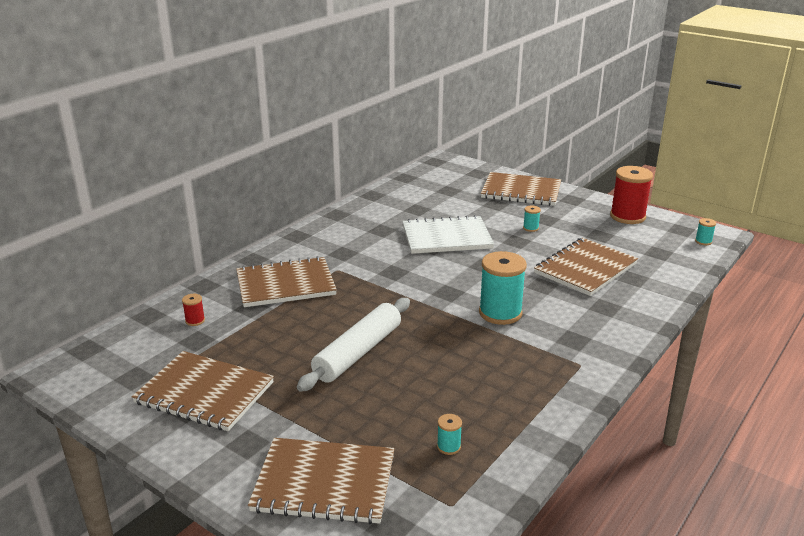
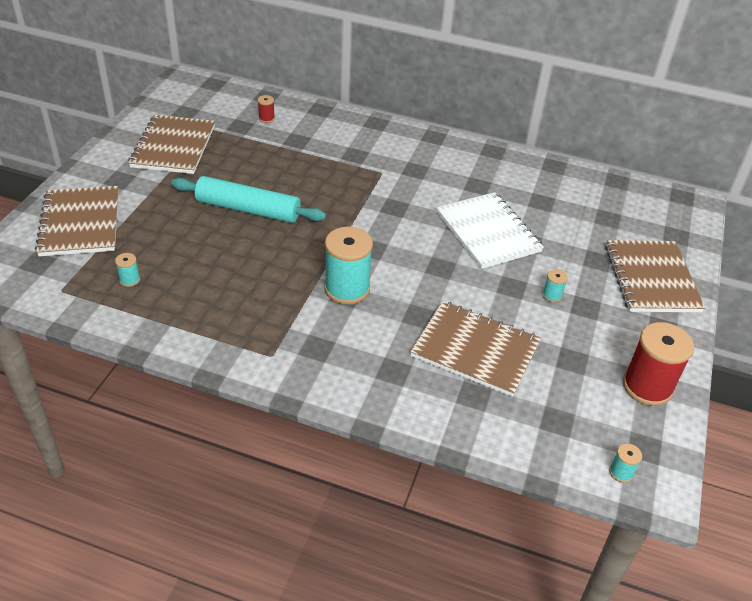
camera: 70 degrees right, 15 degrees up
brown notebook [236,256,337,307] -> none
white rolling pin [297,298,410,392] -> turquoise rolling pin [171,176,326,223]

